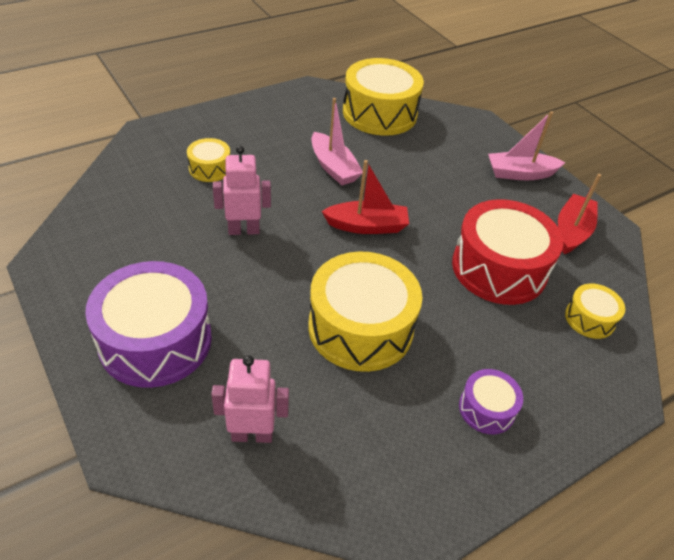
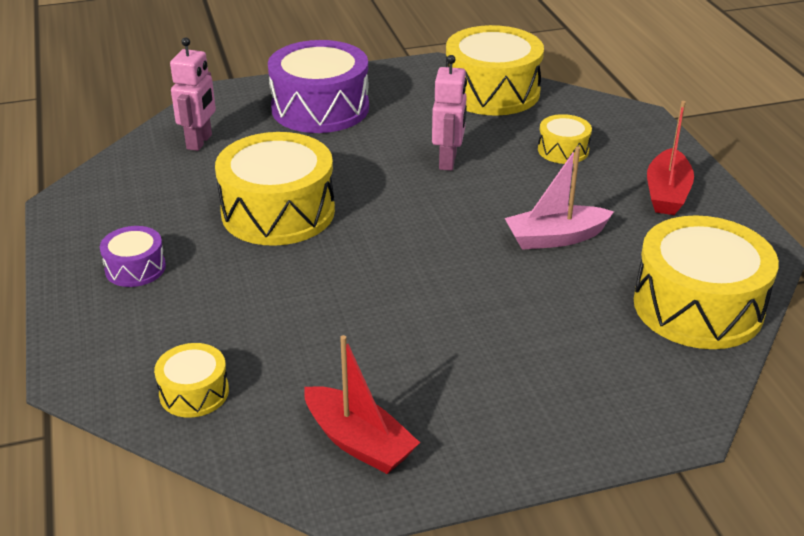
camera: 110 degrees right, 10 degrees down
red boat [321,160,409,234] -> red boat moved to [647,101,694,215]
red drum [452,199,563,305] -> none
pink boat [488,111,566,180] -> none
none -> yellow drum [446,25,544,116]

